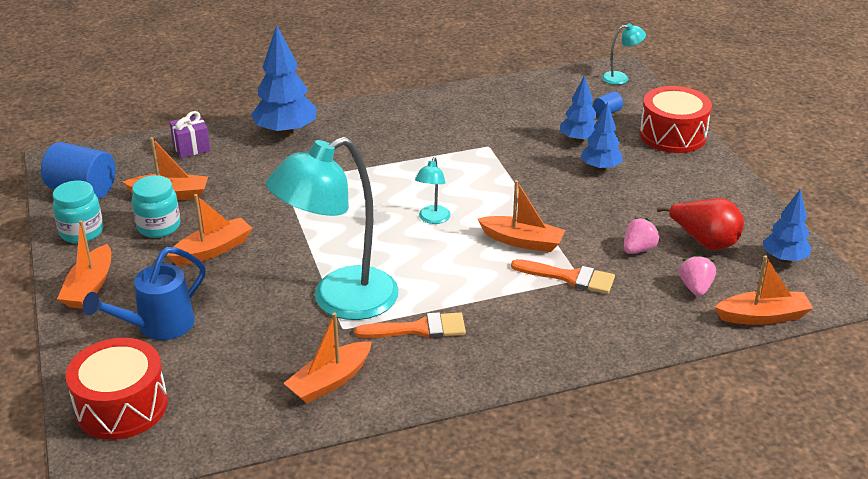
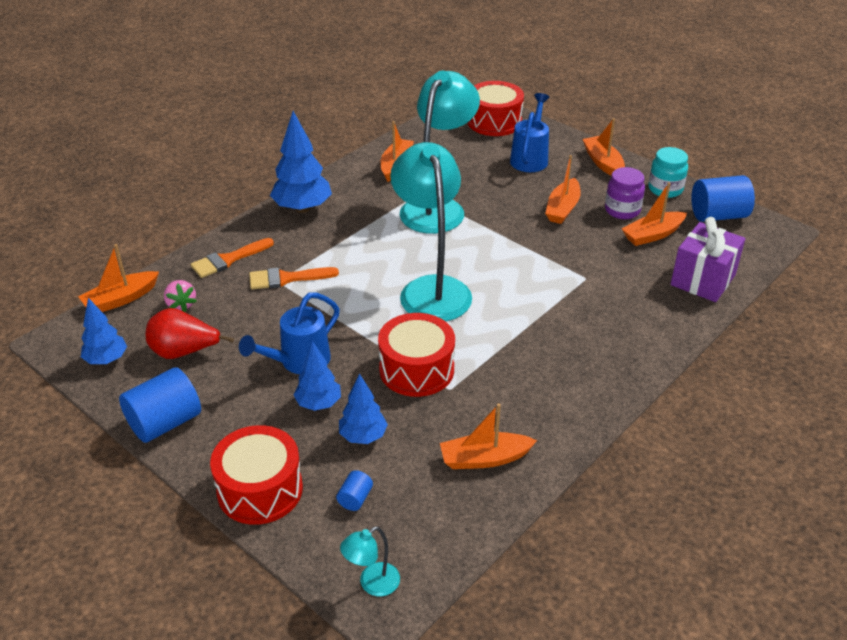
camera: 150 degrees right, 5 degrees up
turquoise jar [132,175,180,238] -> purple jar [605,167,645,219]
purple gift [170,111,211,158] -> purple gift [671,217,745,302], size x1.70
blue tree [251,25,316,137] -> blue tree moved to [270,111,332,213]
orange brush [355,312,466,338] -> orange brush moved to [190,238,274,278]
turquoise lamp [415,157,451,224] -> turquoise lamp [390,142,472,321], size x2.41
orange boat [478,180,566,252] -> orange boat moved to [440,403,537,469]
pink strawberry [624,218,660,254] -> none
none -> blue cylinder [119,367,201,443]
none -> blue watering can [239,292,340,374]
none -> red drum [378,313,455,397]

